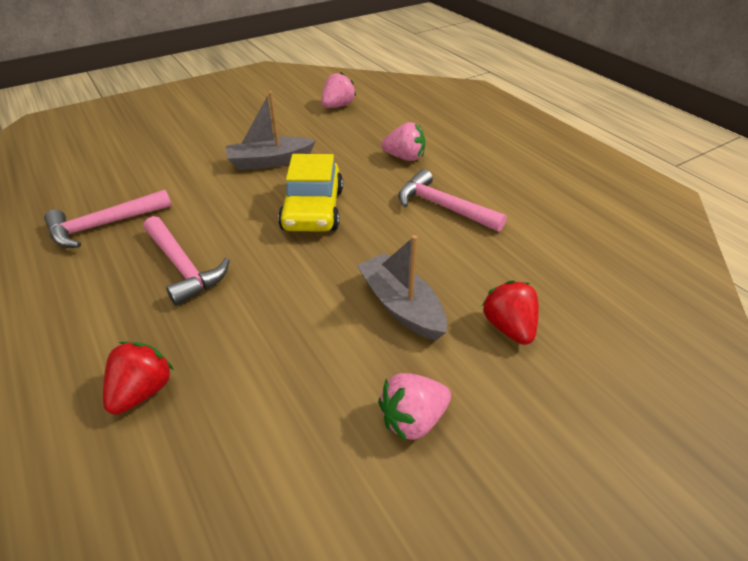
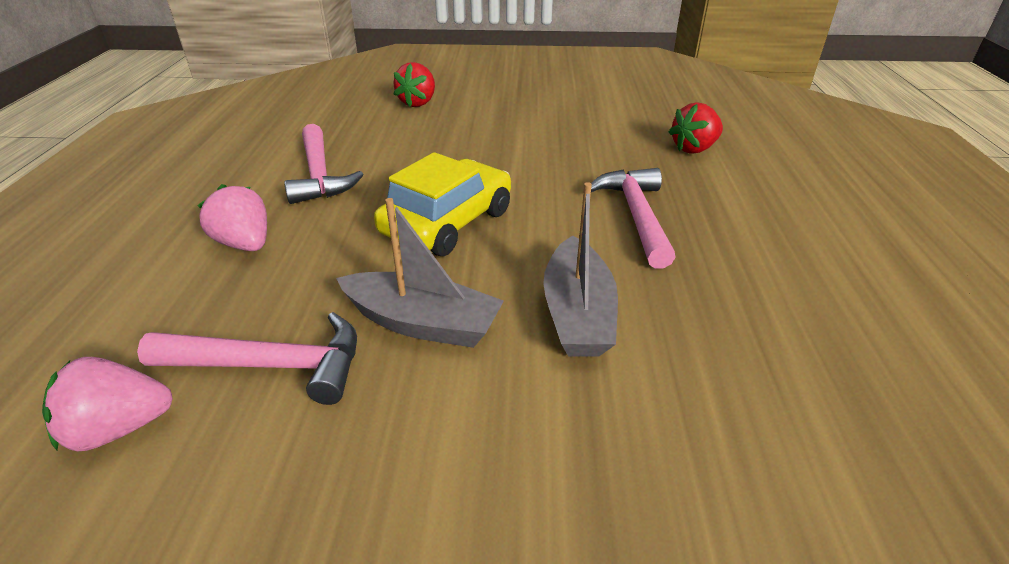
camera: 145 degrees left, 5 degrees down
pink hammer [44,190,172,248] -> pink hammer moved to [137,312,357,405]
grey boat [357,235,447,341] -> grey boat moved to [543,182,618,357]
pink strawberry [378,373,451,442] -> none

